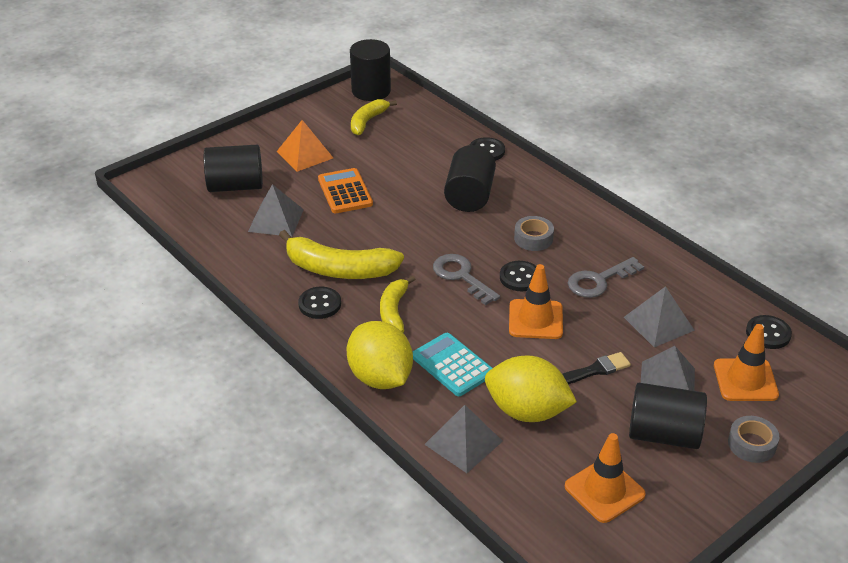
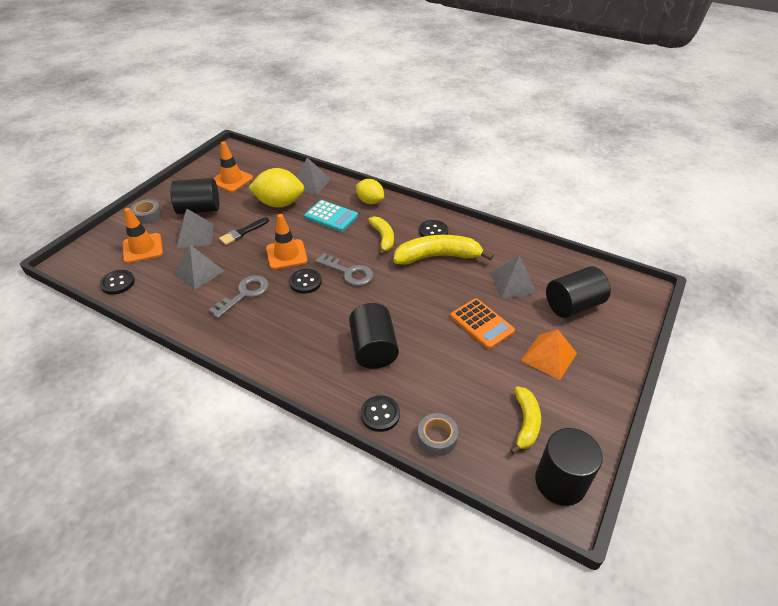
camera: 160 degrees right, 5 degrees up
yellow lemon [347,321,413,389] -> yellow lemon [356,179,384,204], size x0.65
grey tape [514,216,554,251] -> grey tape moved to [417,413,458,456]

